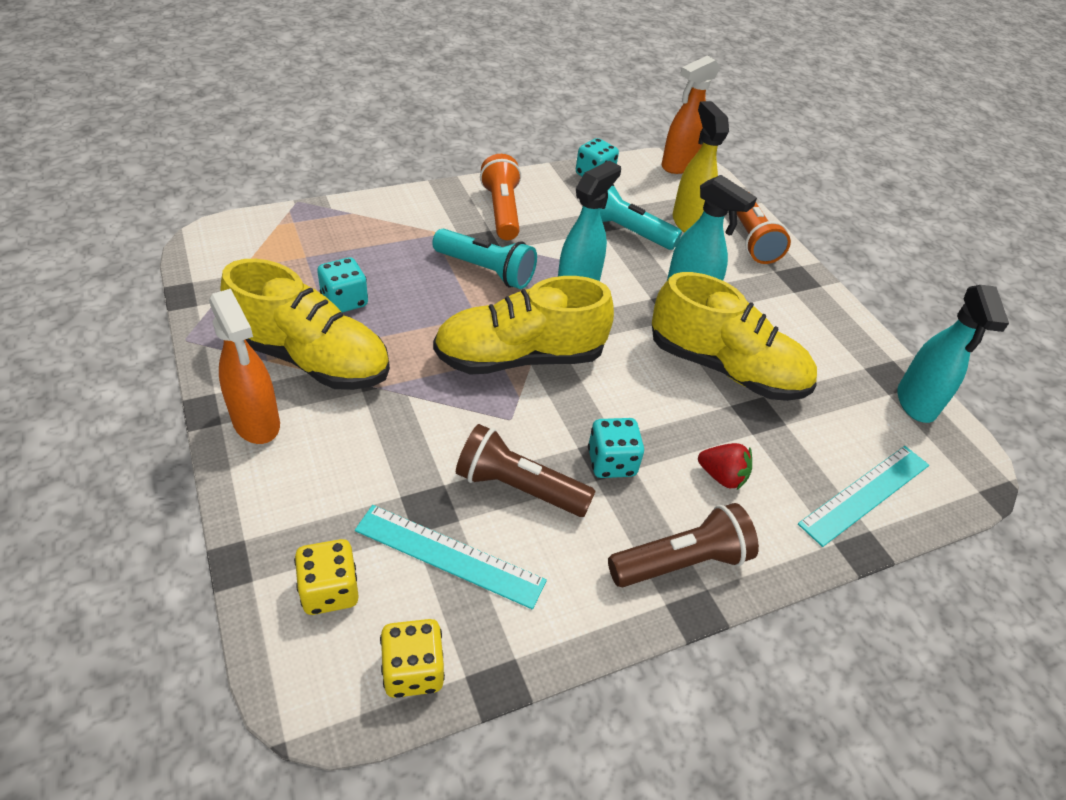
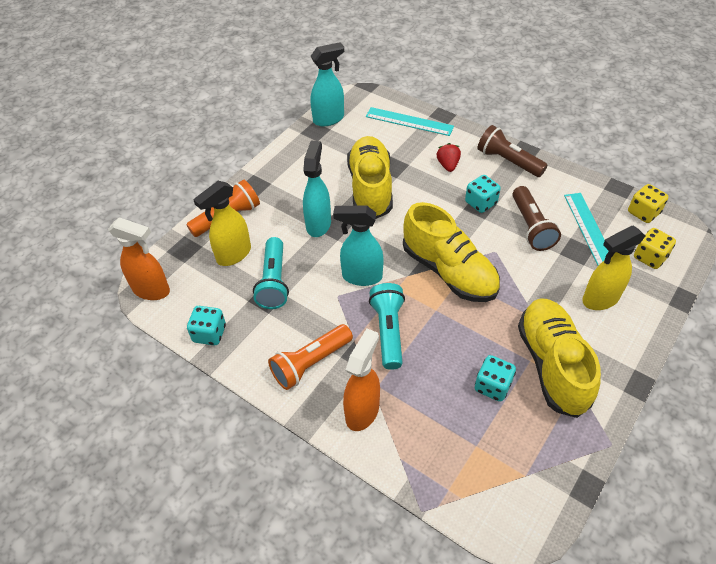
camera: 115 degrees left, 5 degrees up
orange spray bottle [209,289,280,444] -> orange spray bottle moved to [343,329,380,431]
none -> yellow spray bottle [582,225,645,310]

